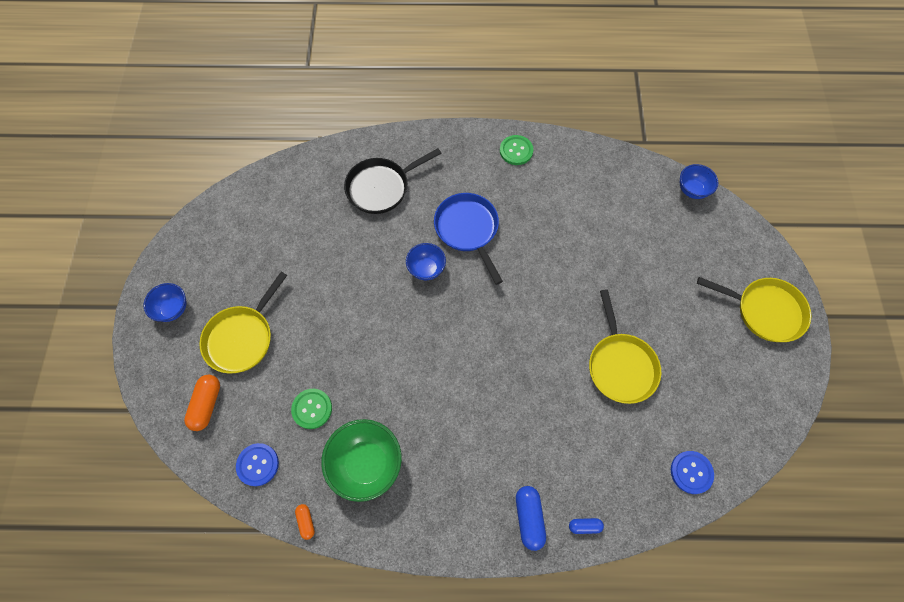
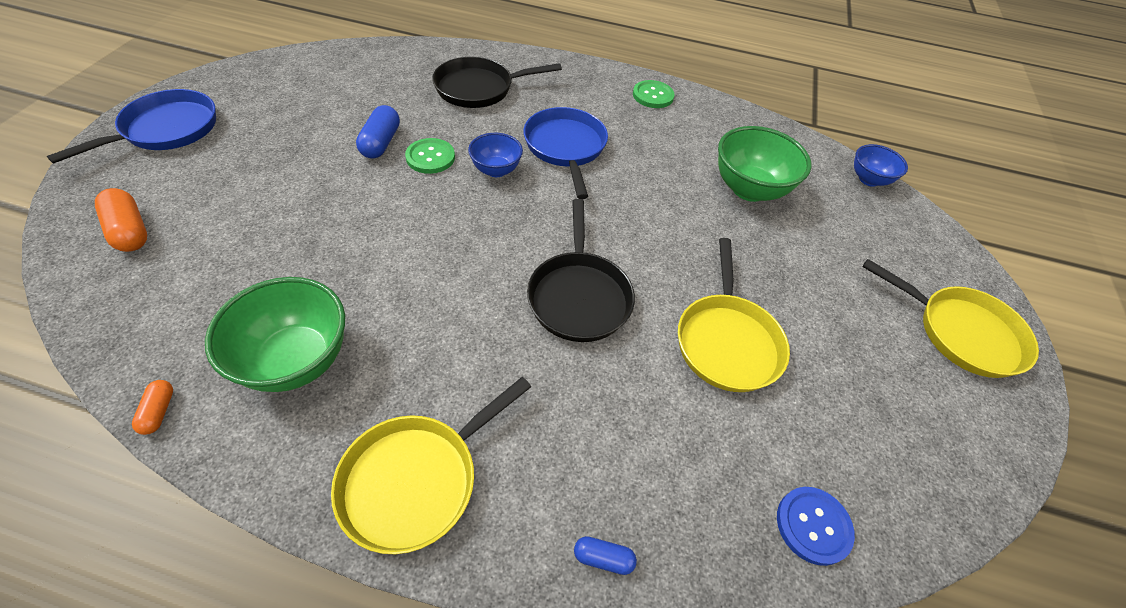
camera: 10 degrees right, 15 degrees down
blue bowl [143,283,187,322] -> blue pan [47,89,216,164]
orange capsule [184,375,220,431] -> orange capsule turned 60 degrees counterclockwise [95,188,147,252]
yellow pan [199,272,287,374] -> yellow pan moved to [331,377,531,554]
blue button [236,443,279,486] -> none
green button [291,389,332,429] -> green button moved to [405,138,455,174]
blue capsule [516,486,546,551] -> blue capsule moved to [356,105,400,159]
none -> black pan [527,199,635,342]
none -> green bowl [718,126,812,202]

